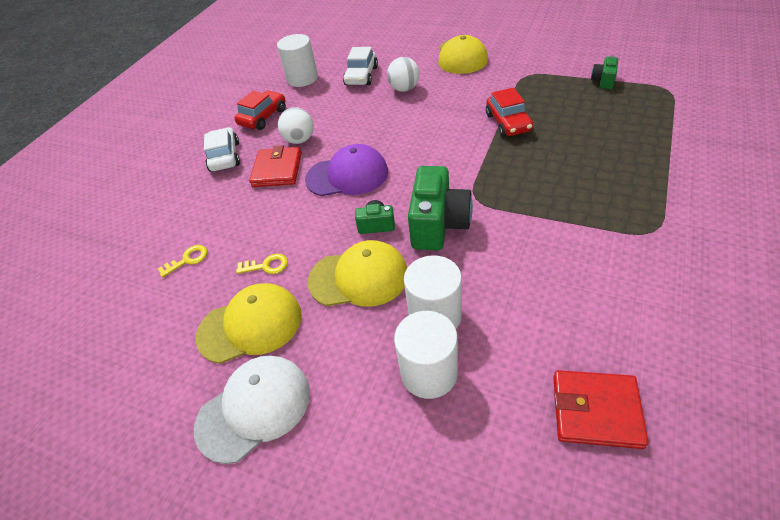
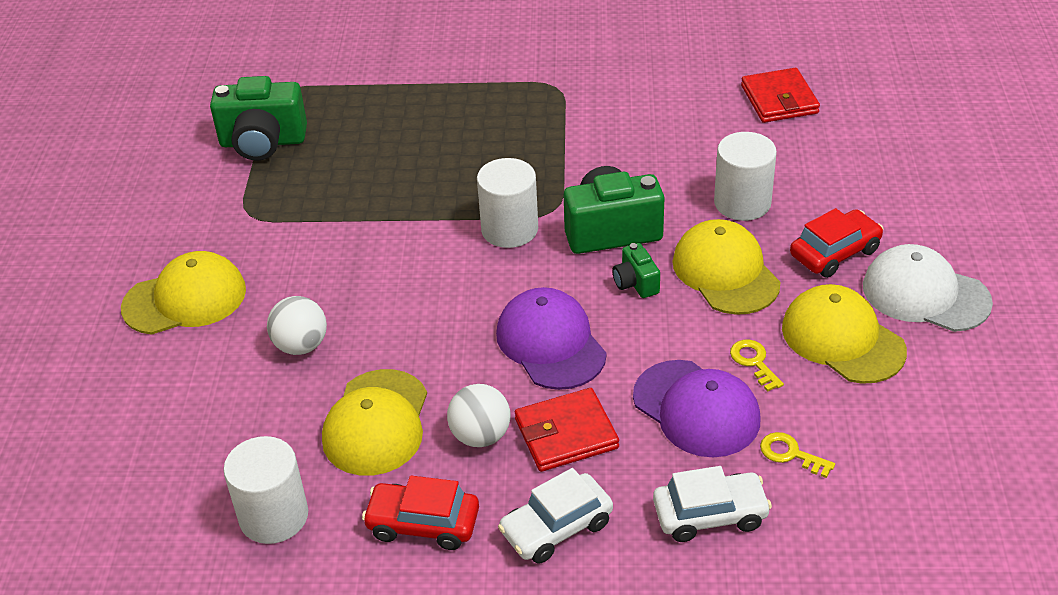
camera: 115 degrees left, 5 degrees down
white car [343,47,378,85] -> white car moved to [653,466,772,542]
white cylinder [394,311,458,399] -> white cylinder moved to [477,158,538,248]
red car [486,87,533,137] -> red car moved to [790,208,883,278]
green camera [591,56,618,89] -> green camera [210,76,307,161], size x1.99
none -> yellow cap [322,369,427,476]
none -> purple cap [633,360,761,457]

